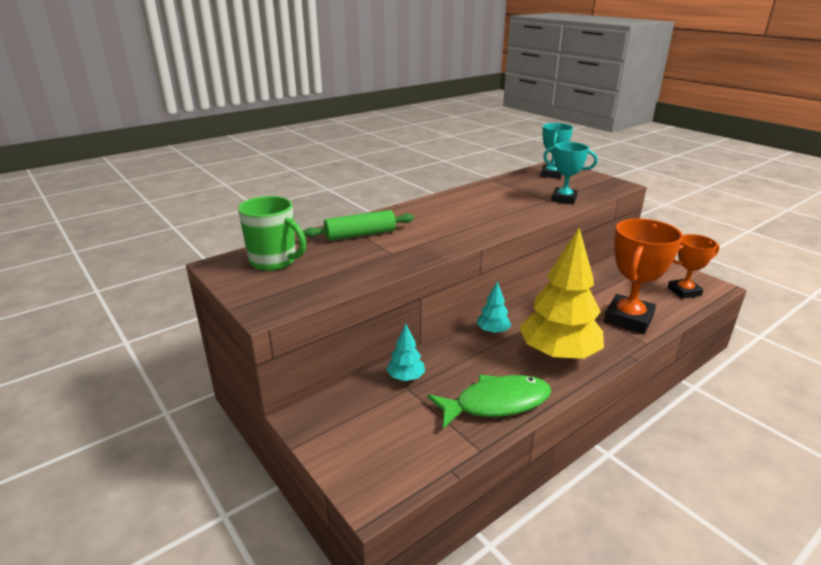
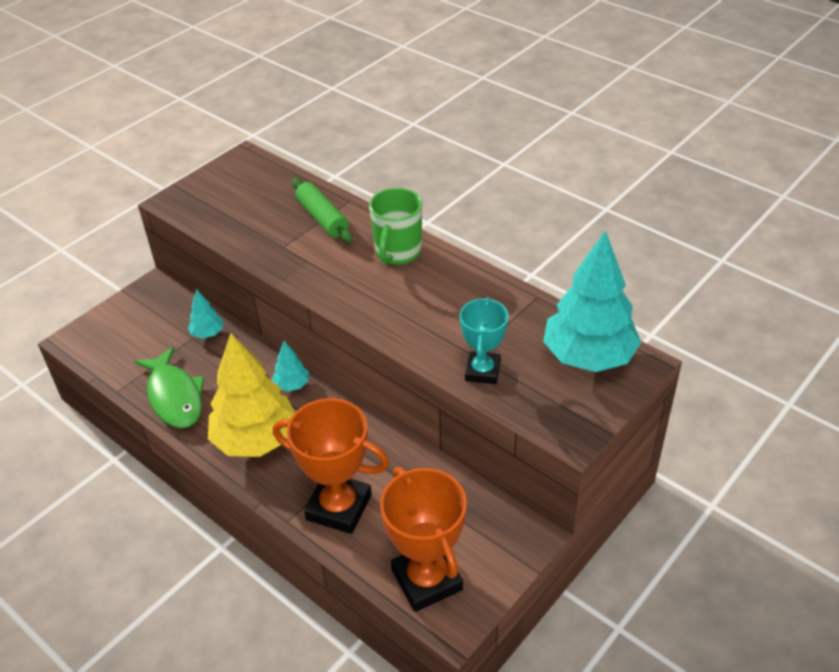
camera: 80 degrees right, 15 degrees up
green mug [238,196,306,271] -> green mug moved to [369,188,422,265]
turquoise trophy [541,123,573,179] -> turquoise tree [543,230,641,372]
orange trophy [668,234,720,299] -> orange trophy [380,467,467,612], size x1.60

